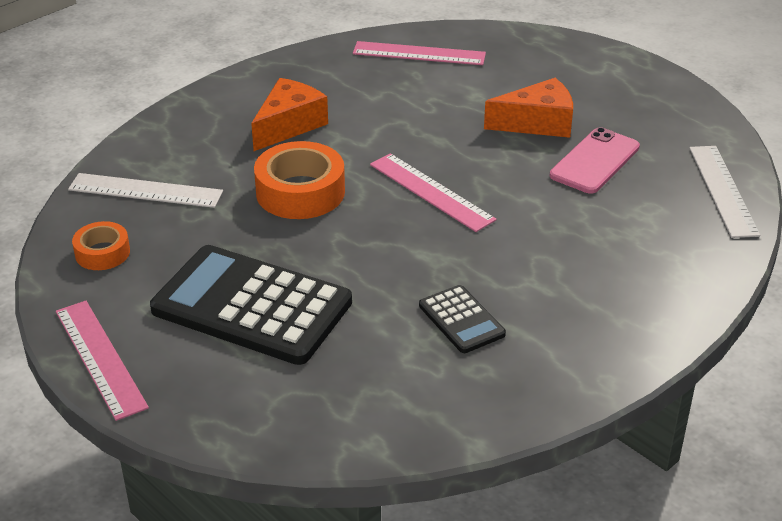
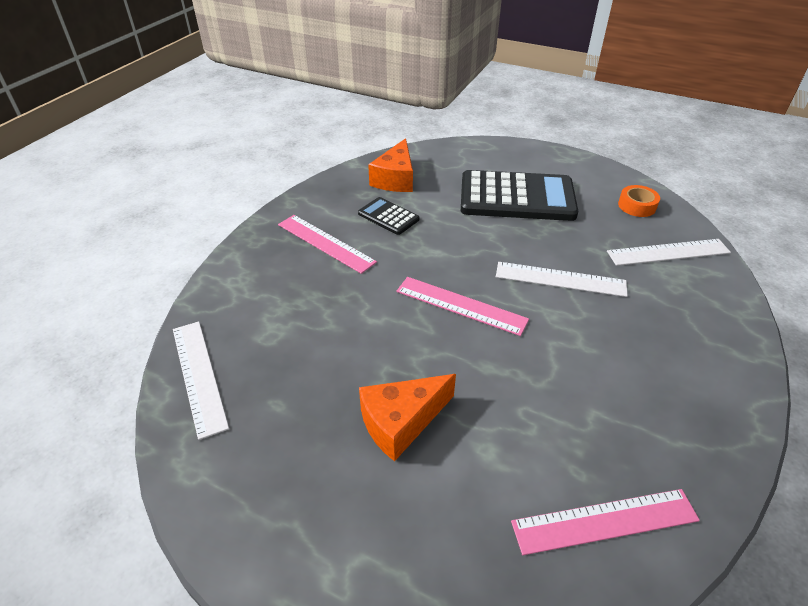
camera: 160 degrees right, 5 degrees up
pink ruler [56,301,149,421] -> pink ruler moved to [278,215,377,274]
orange cheese [251,78,328,151] -> orange cheese moved to [368,138,413,192]
orange tape [254,141,345,219] -> white ruler [496,262,628,297]
pink phone [550,127,640,194] -> none

